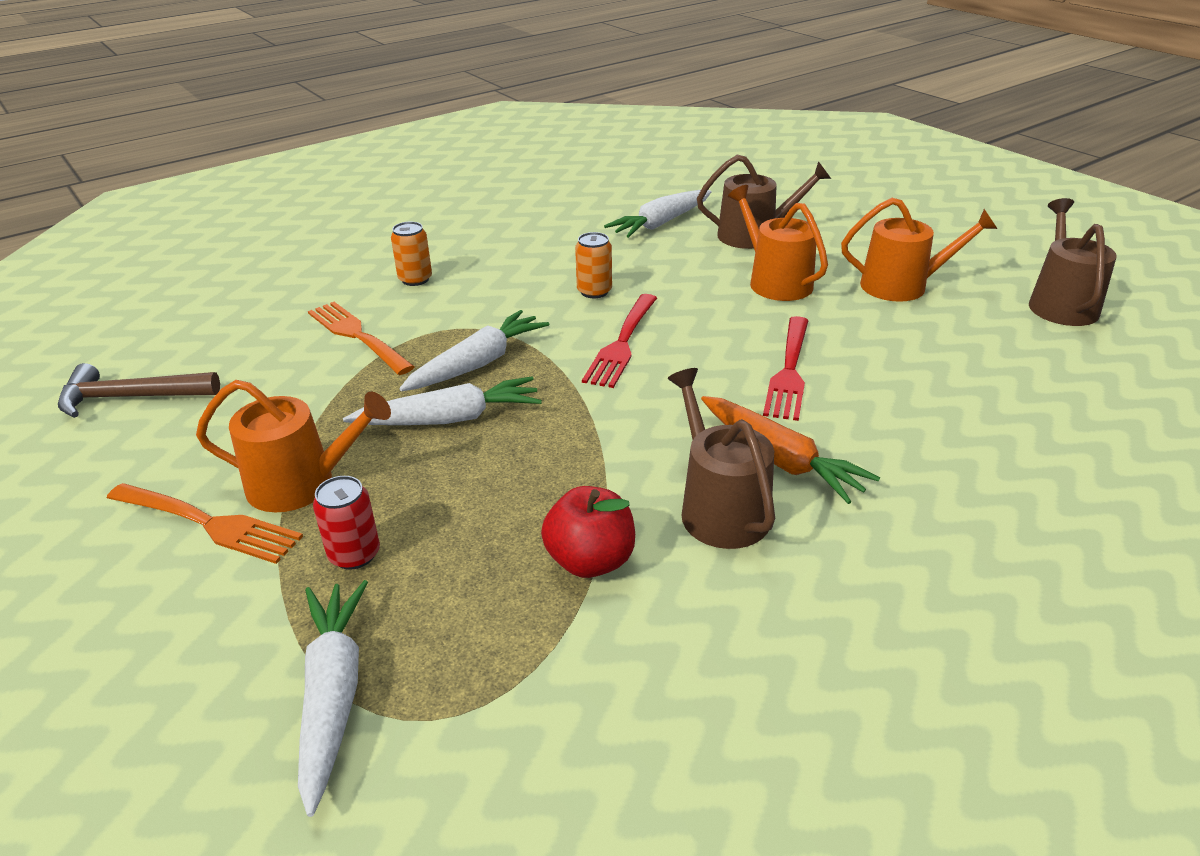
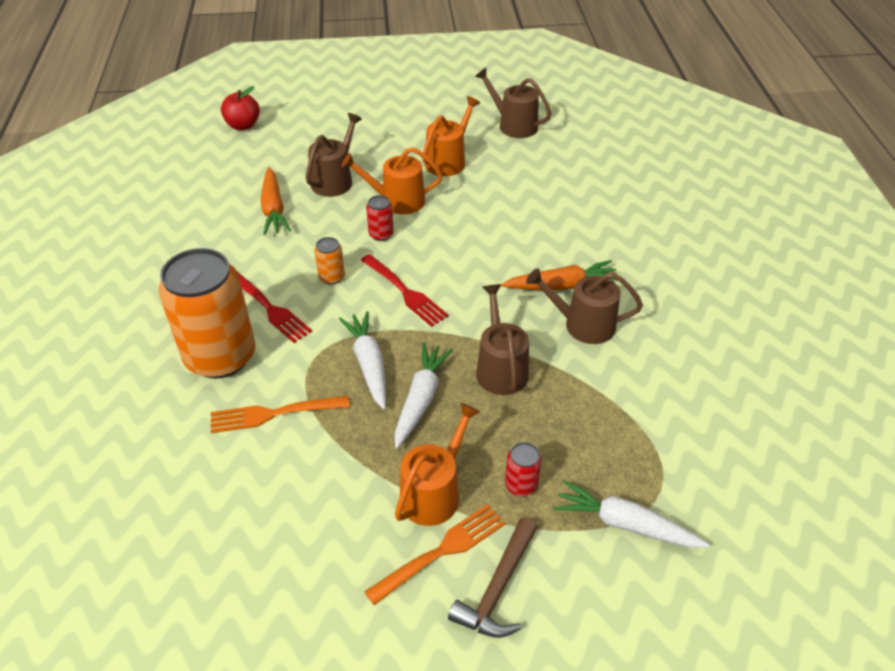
camera: 60 degrees left, 10 degrees up
brown hammer [58,363,220,418] -> brown hammer moved to [448,517,538,638]
orange can [391,222,432,286] -> orange can [158,248,255,379], size x2.49
red apple [541,486,635,578] -> red apple moved to [221,86,260,130]
white carrot [604,190,711,238] -> orange carrot [260,167,291,235]
red fork [763,316,809,421] -> red fork moved to [238,272,312,343]
none -> red can [366,195,394,241]
none -> brown watering can [476,284,529,395]

